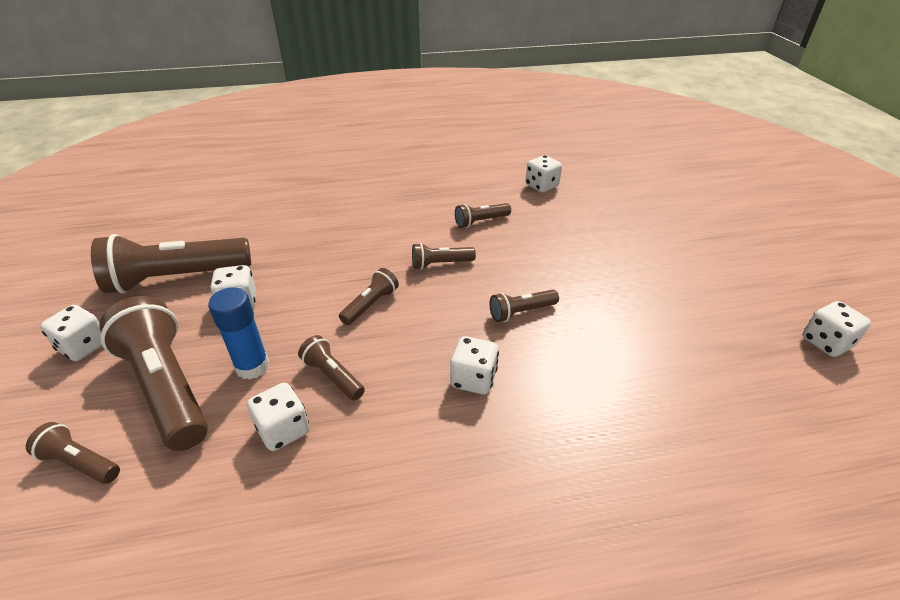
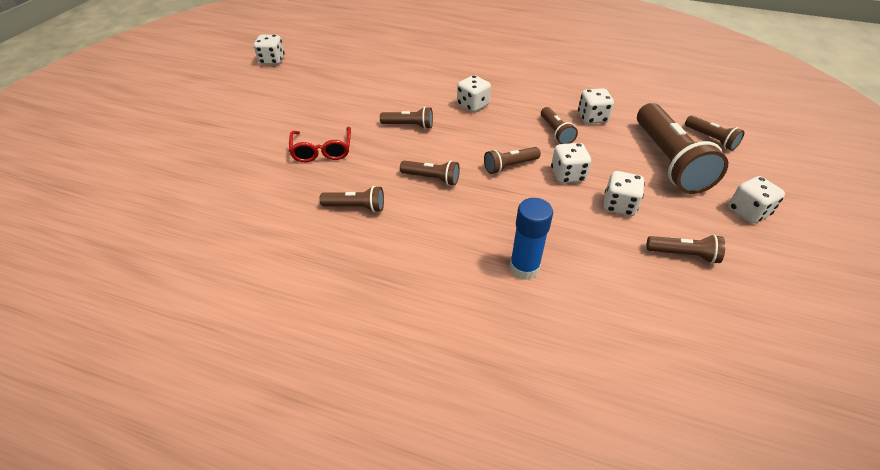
camera: 150 degrees left, 5 degrees up
brown flashlight [91,234,251,294] -> brown flashlight [647,235,725,264], size x0.48
blue glue stick [208,287,269,380] -> blue glue stick moved to [509,198,553,280]
white dice [525,155,562,193] -> white dice moved to [551,143,591,183]
none -> red glasses [289,127,351,162]

